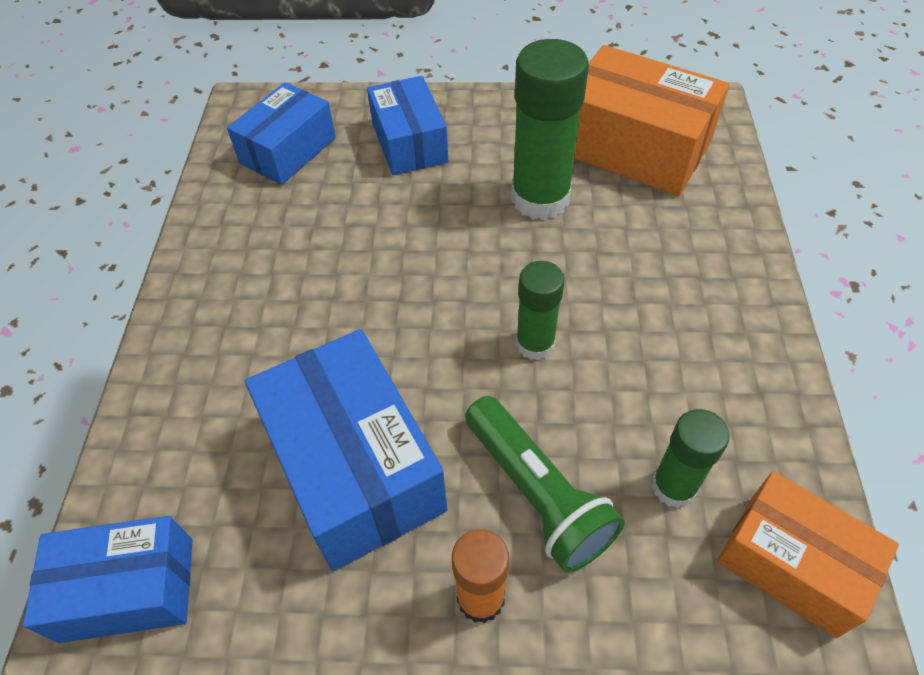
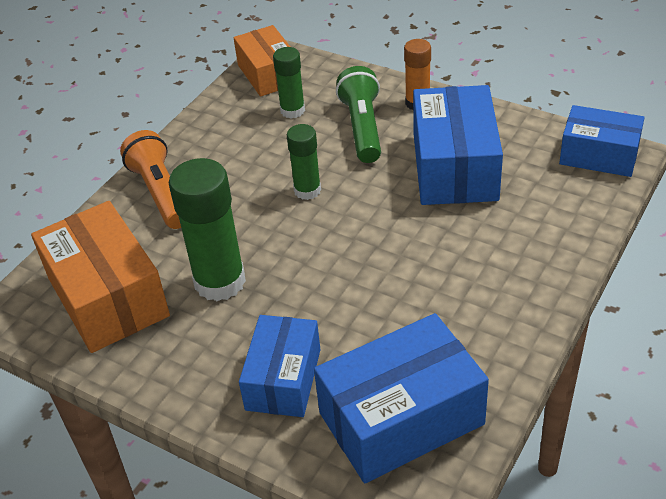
camera: 150 degrees left, 10 degrees down
blue box [227,82,336,185] -> blue box [314,313,489,483], size x1.54
none -> orange flashlight [120,130,181,229]

